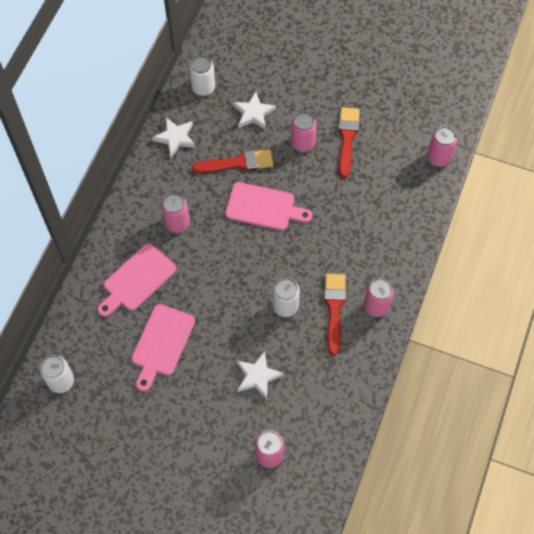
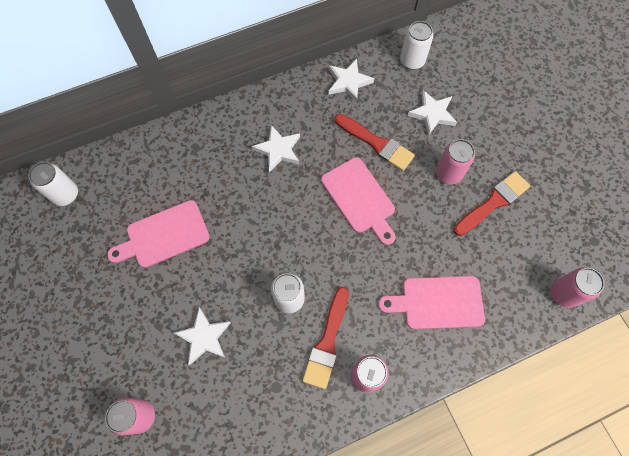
camera: 45 degrees right, 5 degrees up
pink cutting board [98,243,176,317] -> pink cutting board moved to [378,276,485,329]
pink can [161,193,190,233] -> white star [252,125,300,173]
red brush [324,274,346,355] -> red brush turned 150 degrees clockwise [303,287,349,389]

